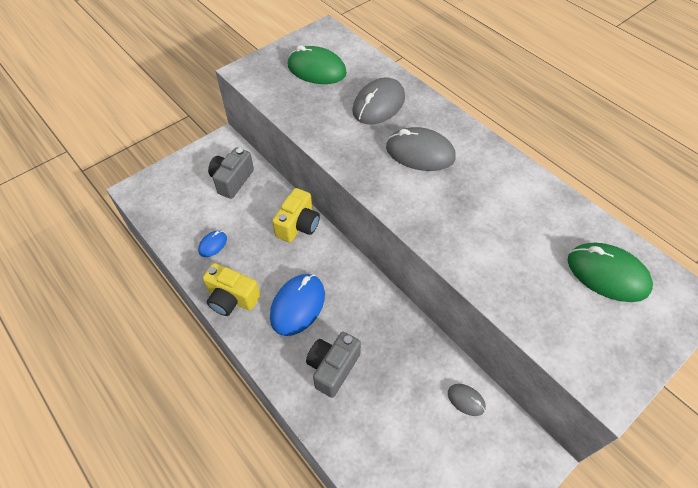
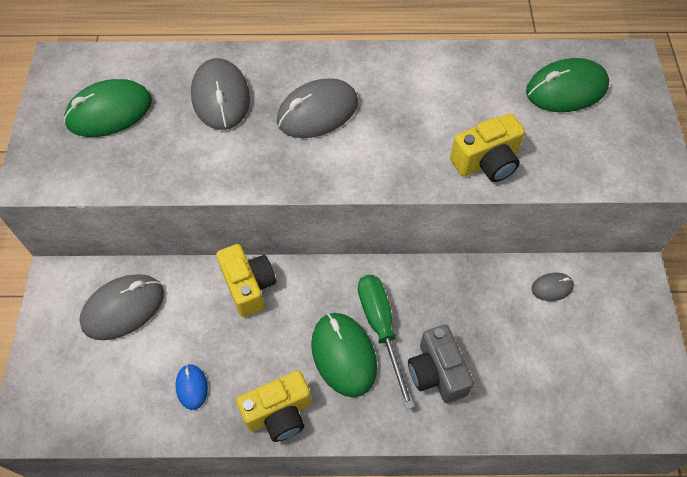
camera: 50 degrees left, 5 degrees up
grey camera [208,147,254,199] -> grey mouse [79,274,164,340]
blue mouse [270,274,325,336] -> green mouse [311,313,377,397]
none -> green screwdriver [358,275,415,410]
none -> yellow camera [450,113,525,182]

